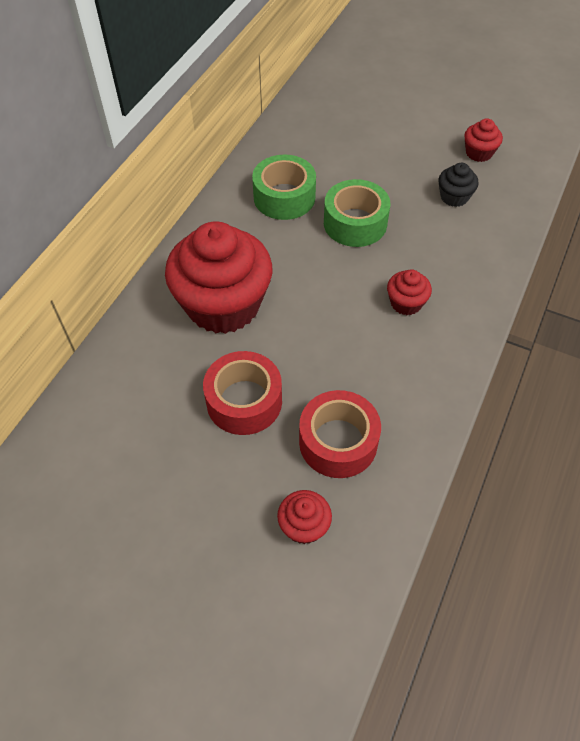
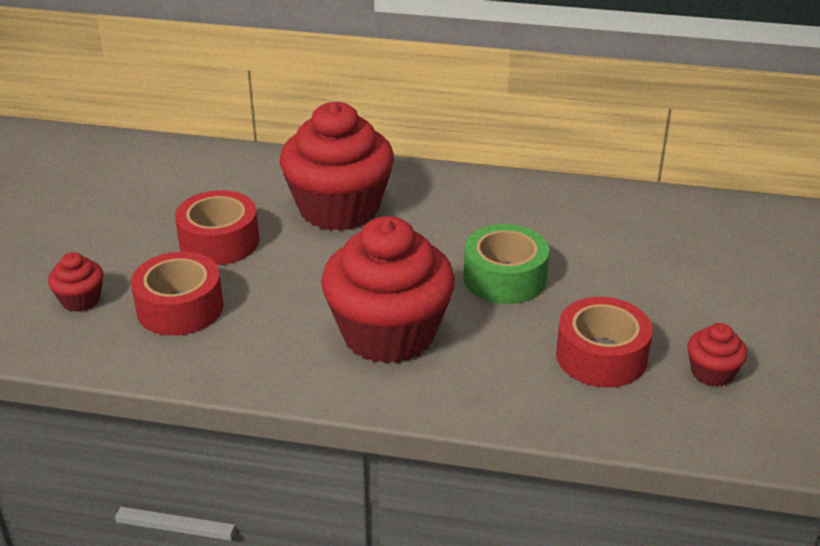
camera: 75 degrees right, 20 degrees down
green tape [252,155,316,220] -> none
red cupcake [387,269,432,315] -> red cupcake [321,216,455,364], size x2.33
black cupcake [439,163,479,207] -> red tape [556,297,653,388]

